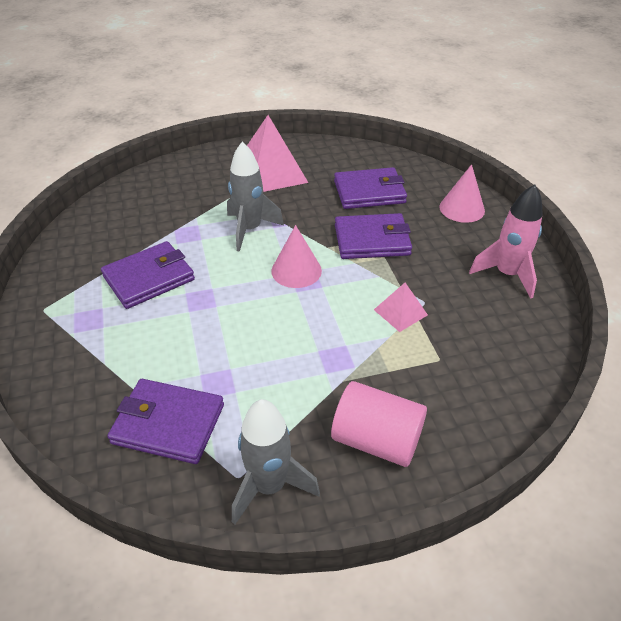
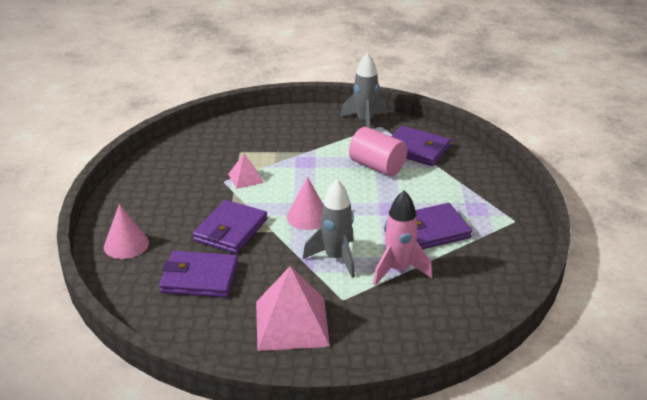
camera: 165 degrees left, 10 degrees down
pink cylinder [331,381,427,467] -> pink cylinder moved to [349,127,407,176]
purple wallet [335,213,412,259] -> purple wallet turned 75 degrees counterclockwise [193,200,267,254]
pink rocket [469,184,543,299] -> pink rocket moved to [373,190,432,285]

